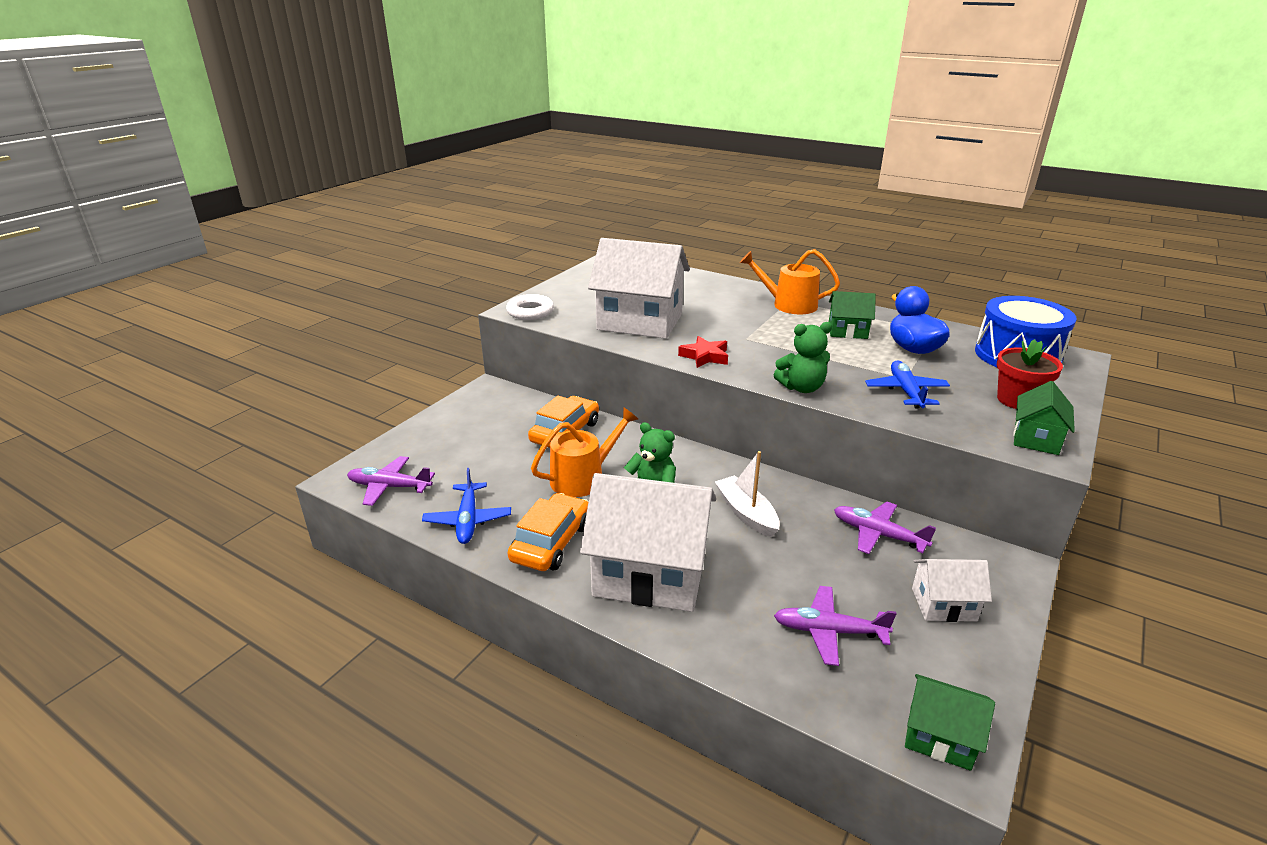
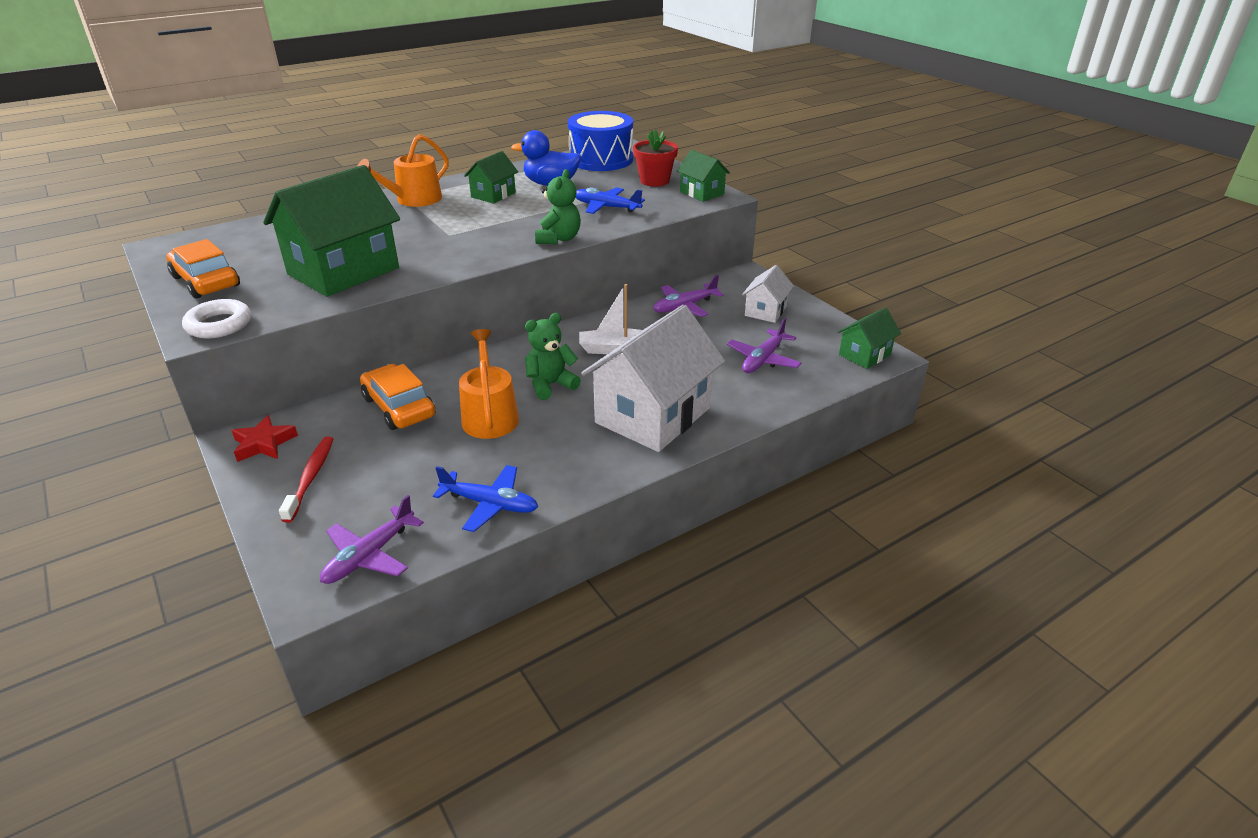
camera: 65 degrees left, 5 degrees up
orange car [508,493,588,571] -> orange car moved to [166,239,240,298]
white house [588,238,690,339] -> green house [263,165,400,297]
red star [678,336,728,368] -> red star moved to [231,415,298,462]
none -> red toothbrush [279,437,333,523]

